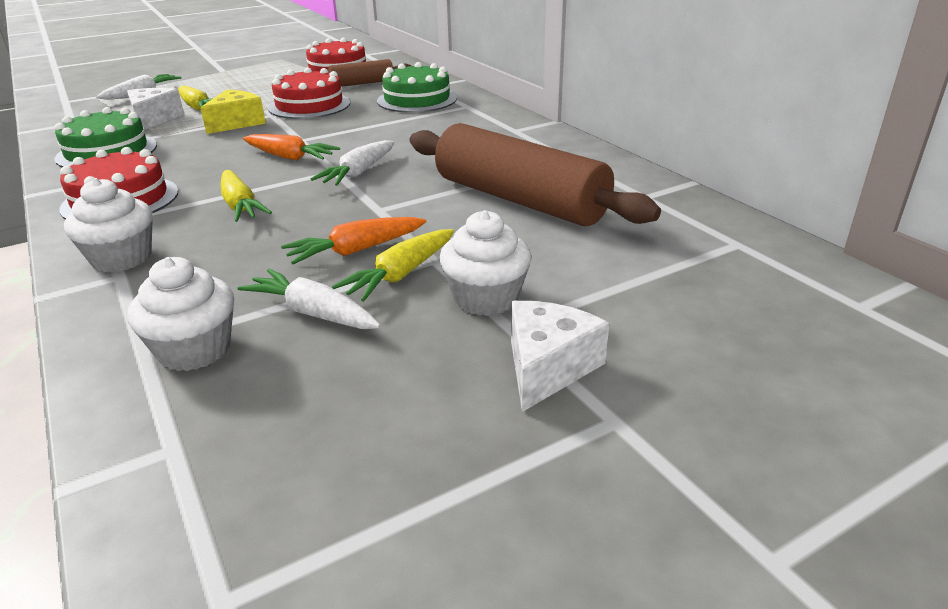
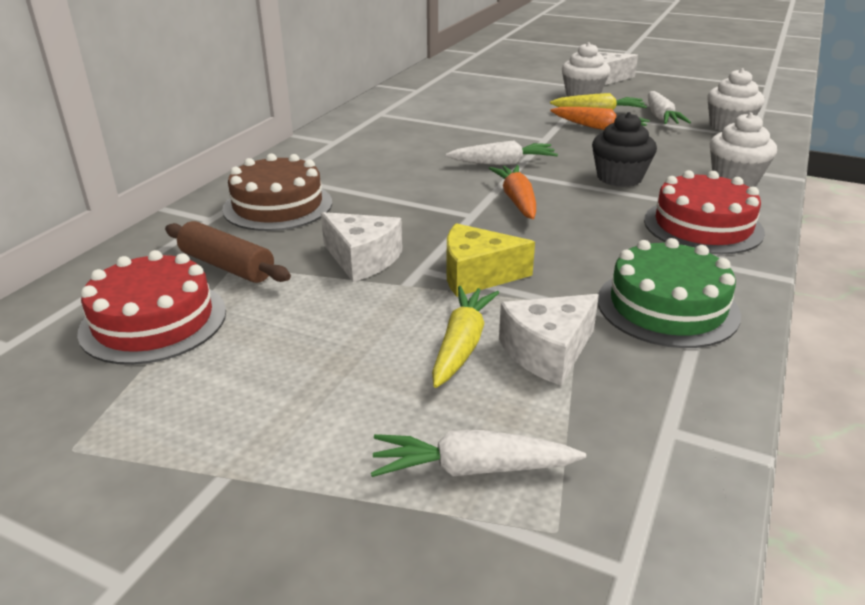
camera: 125 degrees left, 0 degrees up
yellow carrot [221,170,272,222] -> black cupcake [592,112,657,187]
red cake [268,68,350,119] -> white cheese [321,212,402,282]
green cake [377,62,457,113] -> brown cake [222,153,332,231]
brown rolling pin [410,123,661,226] -> none

